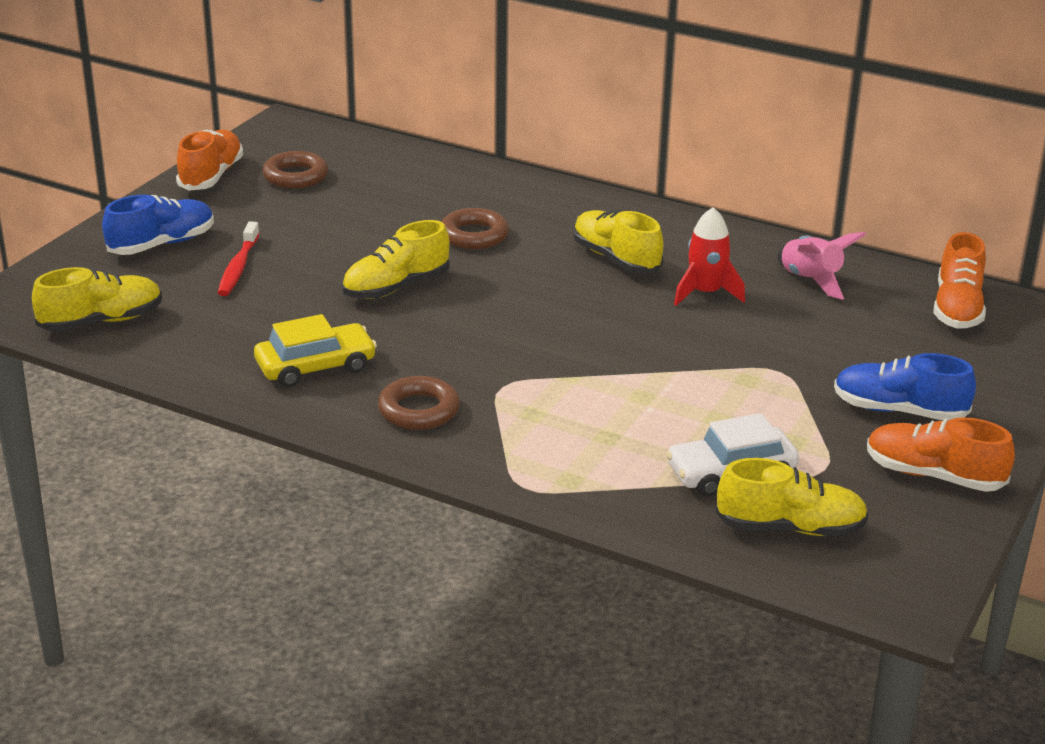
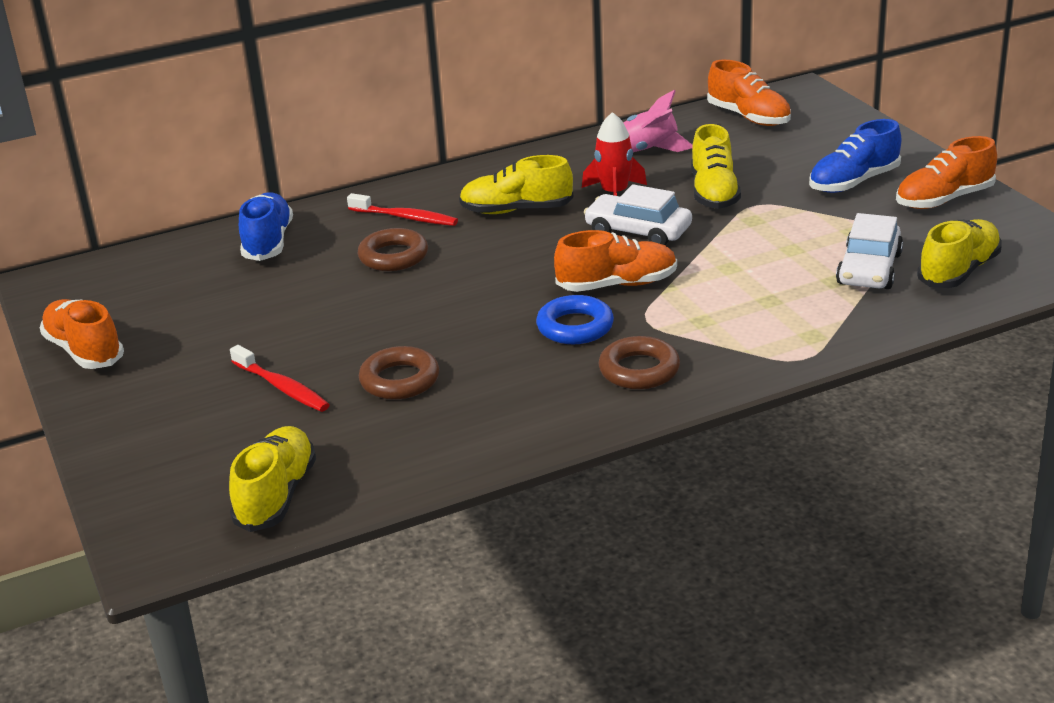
camera: 50 degrees left, 0 degrees up
blue shoe [102,195,214,255] -> blue shoe moved to [239,192,293,261]
yellow car [254,314,377,387] -> none
brown ring [262,151,328,189] -> brown ring moved to [359,346,439,400]
yellow shoe [342,220,450,299] -> yellow shoe moved to [691,124,741,209]
none -> red toothbrush [347,193,458,226]
none -> blue ring [536,295,614,344]
none -> orange shoe [554,230,677,292]
none -> white car [583,184,692,245]

